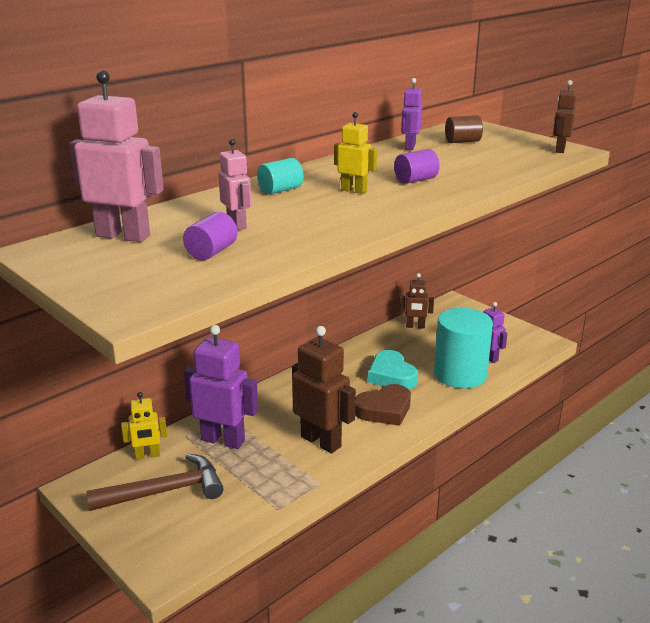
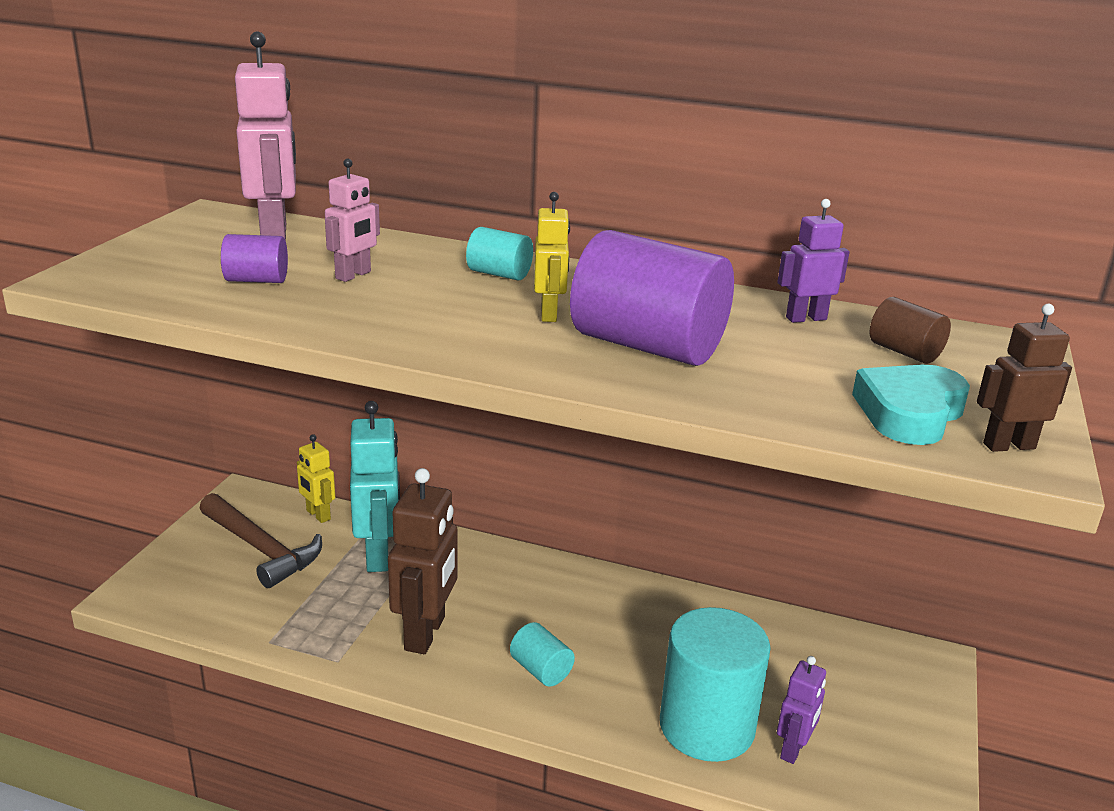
camera: 60 degrees right, 0 degrees up
purple robot [184,325,258,449] -> turquoise robot [350,401,400,572]
brown heart [355,384,411,426] -> turquoise cylinder [510,622,575,687]
turquoise heart [368,350,418,389] -> turquoise heart moved to [852,364,970,445]
purple cylinder [394,149,440,184] -> purple cylinder [570,230,734,366], size x2.11
brown robot [400,273,434,329] -> none

